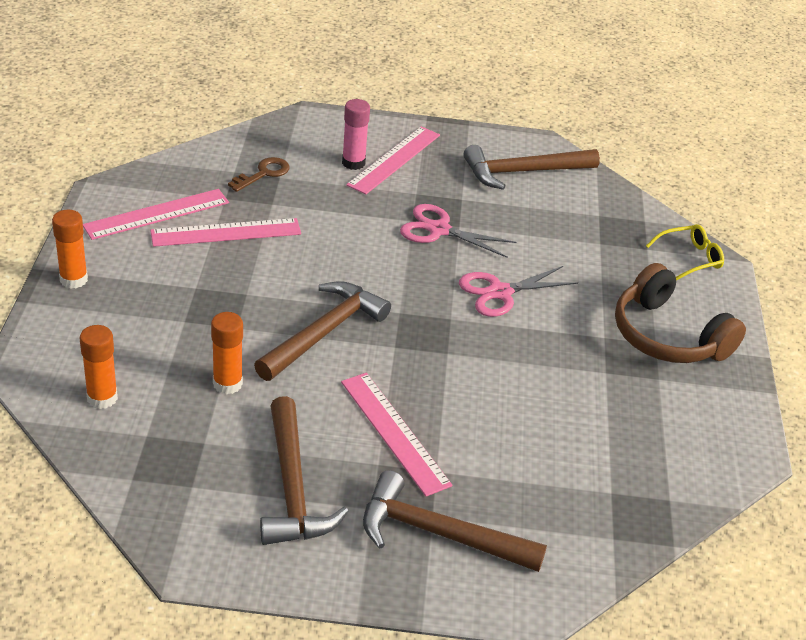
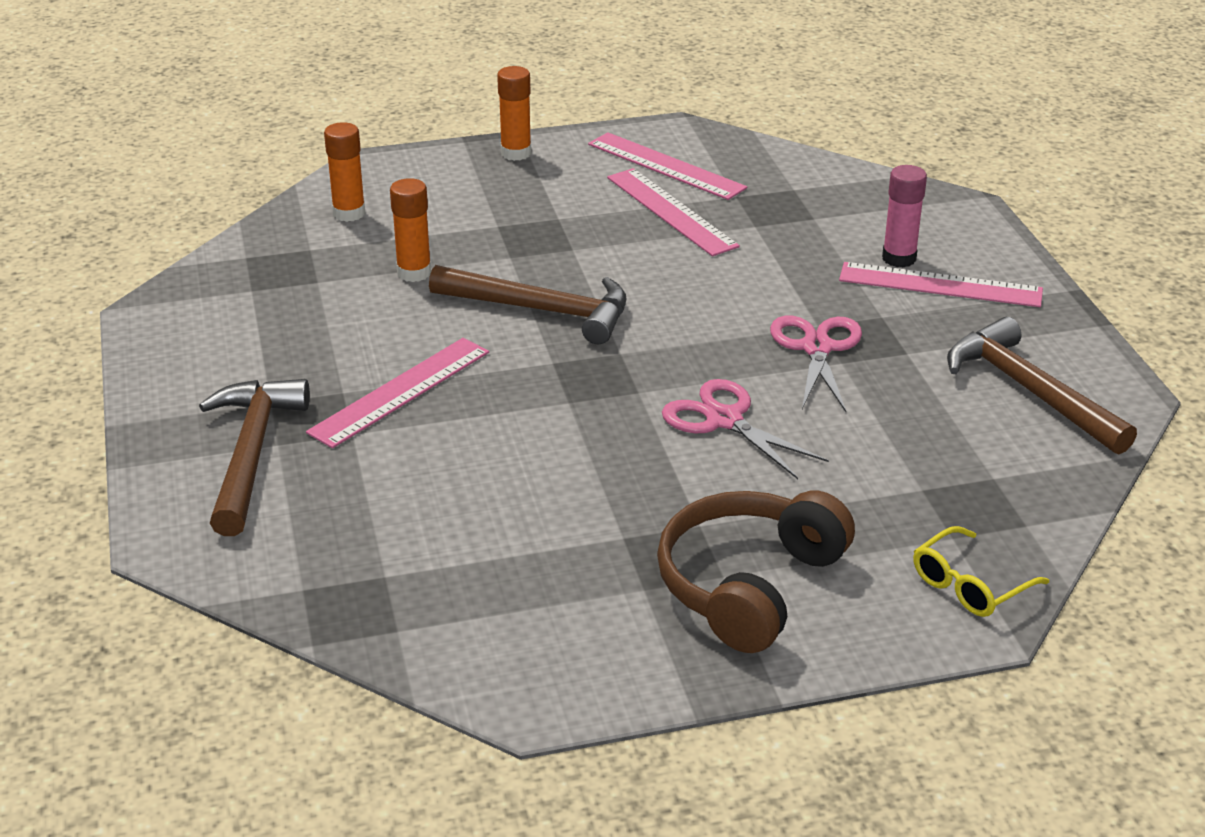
camera: 75 degrees right, 5 degrees down
brown key [228,157,290,192] -> none
brown hammer [260,396,349,545] -> none
yellow glasses [646,224,724,281] -> yellow glasses turned 90 degrees clockwise [913,526,1049,617]

